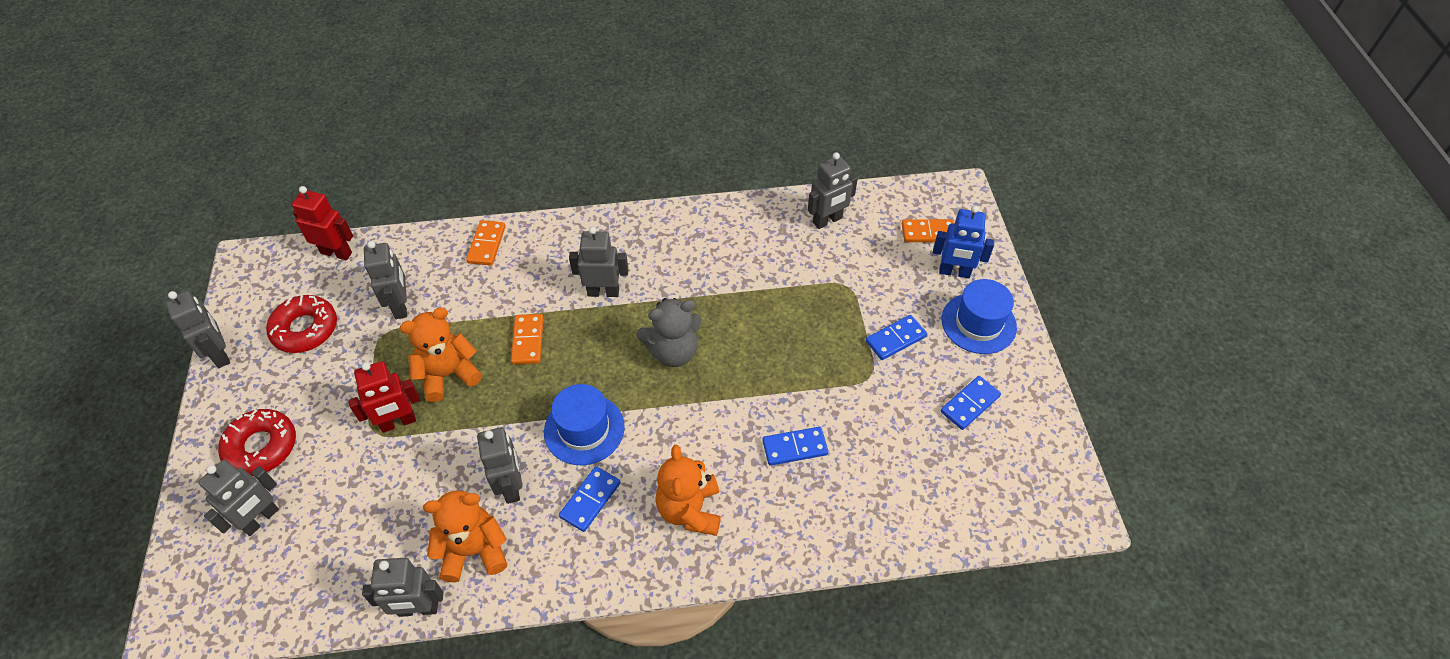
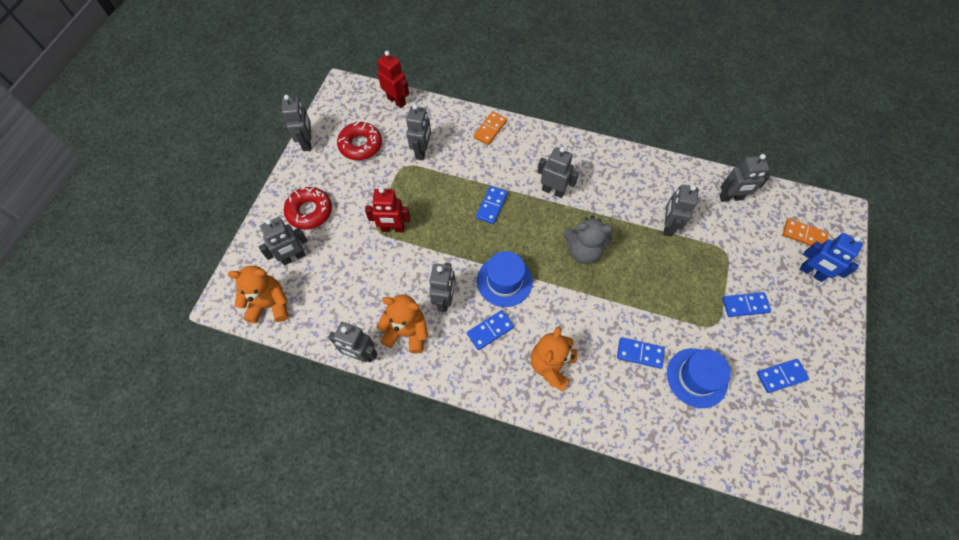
camera: 25 degrees right, 10 degrees up
orange teddy bear [400,307,482,402] -> orange teddy bear moved to [228,266,288,324]
orange domino [511,314,544,365] -> blue domino [476,186,508,224]
blue hat [941,279,1017,354] -> blue hat moved to [667,348,731,408]
none -> grey robot [664,185,699,237]

